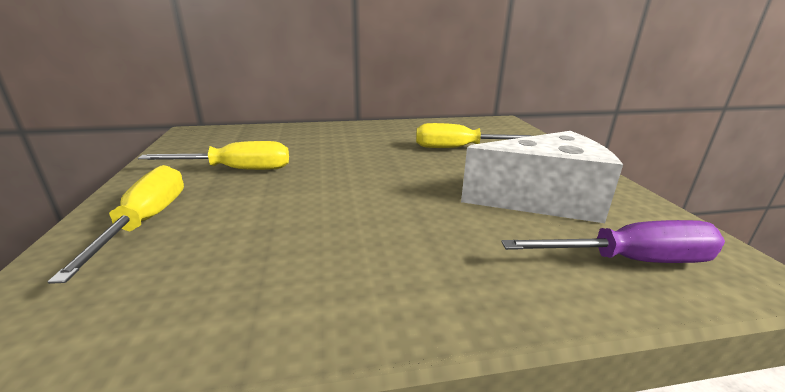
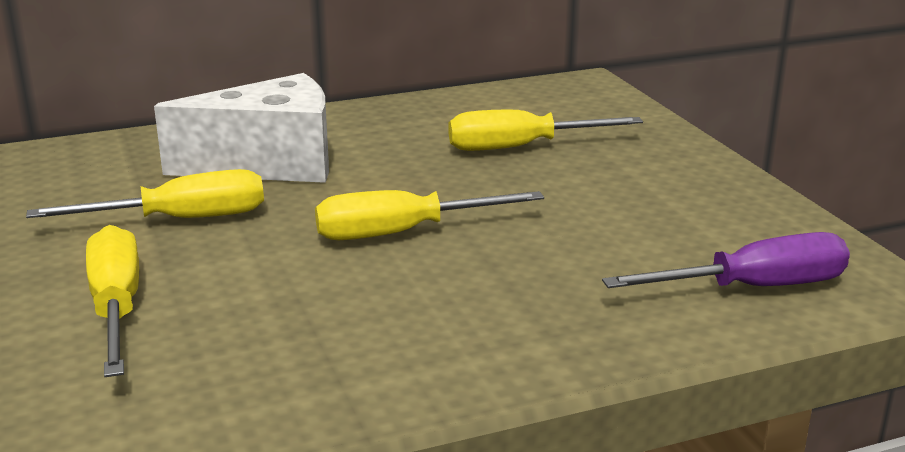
camera: 10 degrees left, 0 degrees up
white cheese [461,131,623,223] -> white cheese moved to [154,73,329,183]
none -> yellow screwdriver [315,190,544,240]

